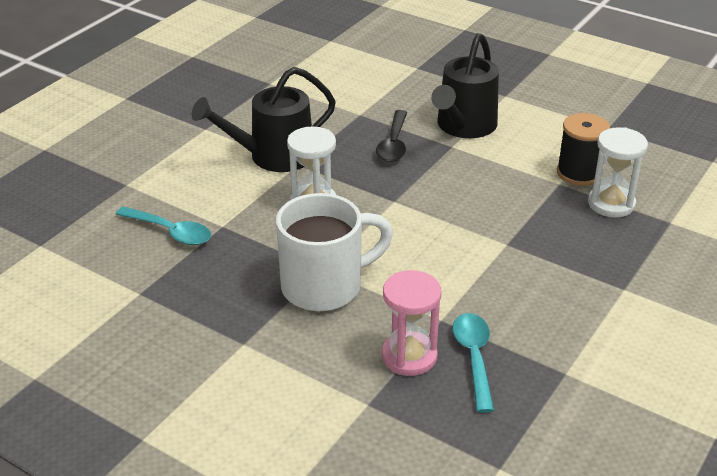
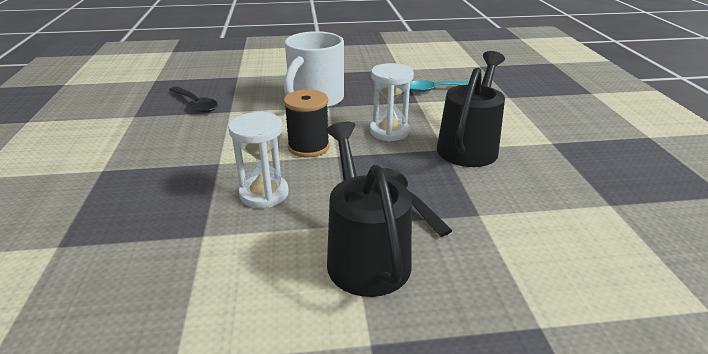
camera: 140 degrees right, 5 degrees down
pink hourglass [382,270,441,376] -> none
turquoise spoon [453,313,494,413] -> black spoon [169,86,218,113]
black spool [557,113,610,186] -> black spool moved to [284,90,330,157]
white hourglass [588,127,648,218] -> white hourglass moved to [228,112,289,208]

